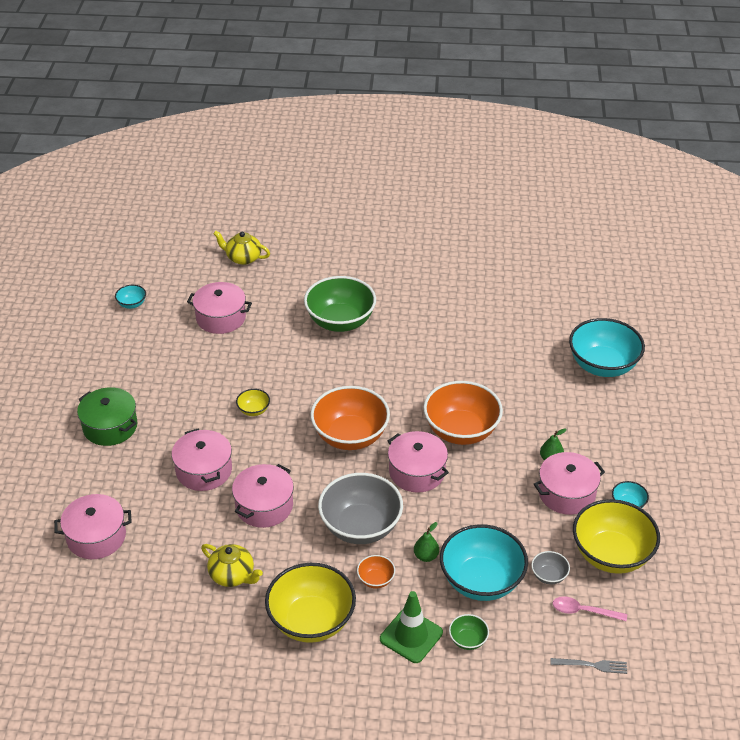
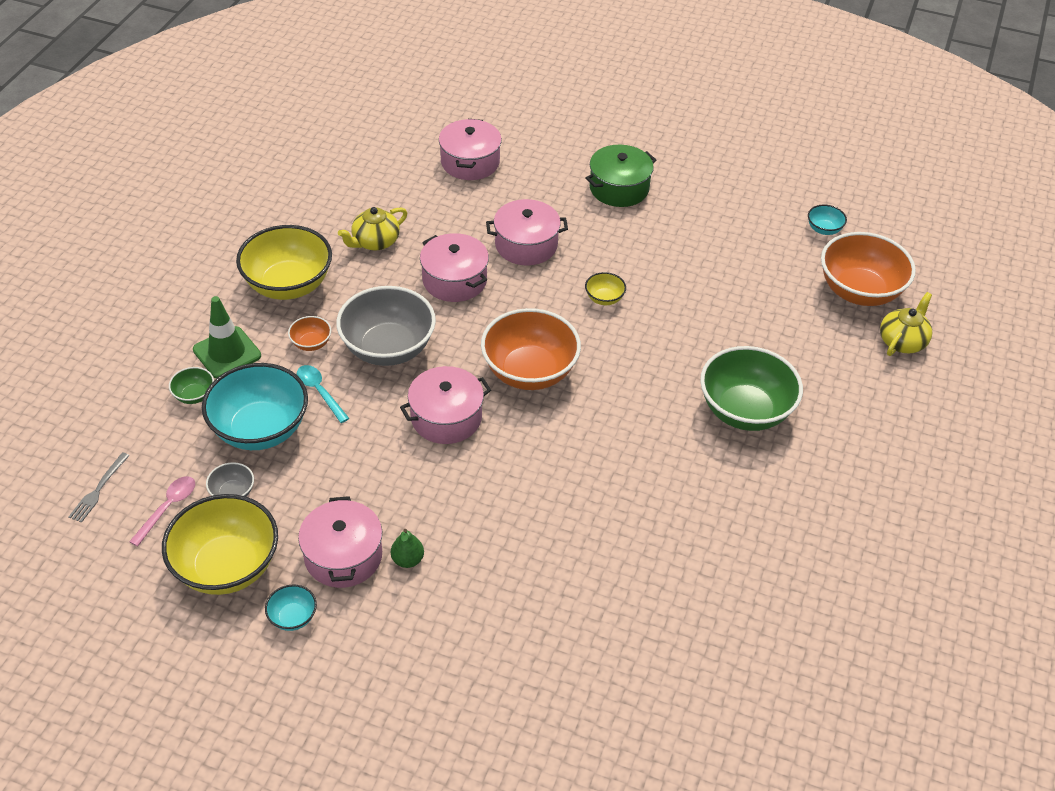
camera: 105 degrees right, 5 degrees up
pink pot [187,282,252,334] -> none
green pear [414,522,439,562] -> turquoise spoon [297,365,349,423]
orange bowl [423,381,503,445] -> orange bowl moved to [821,232,916,306]
turquoise bowl [569,318,645,377] -> none

